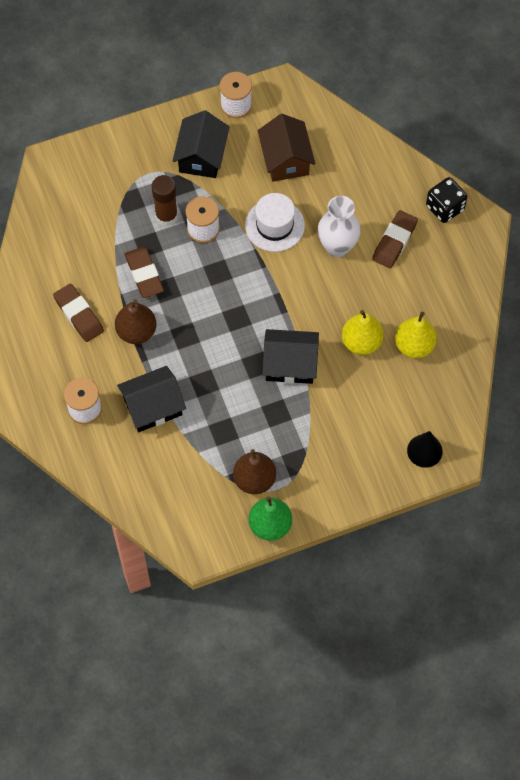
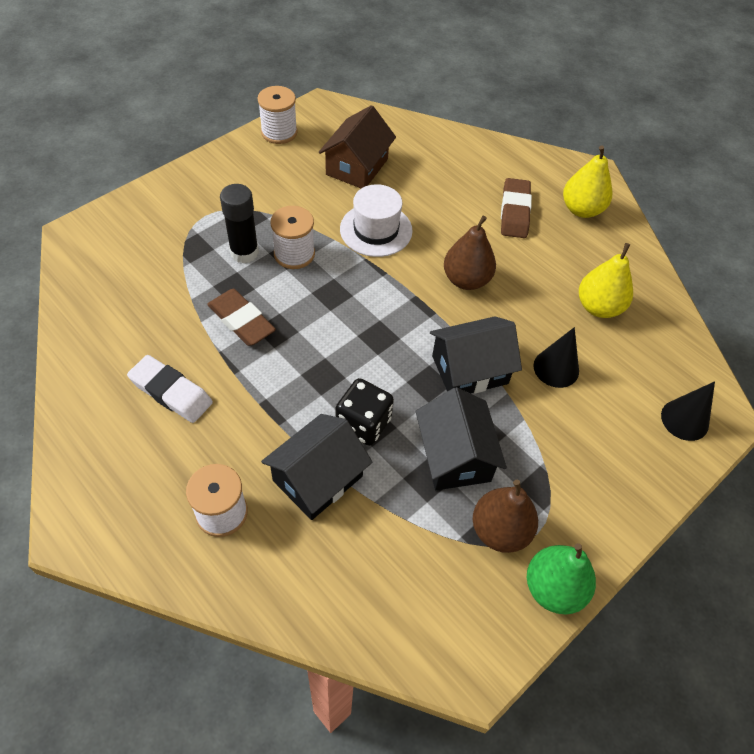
camera: 25 degrees left, 10 degrees down
brown eraser [53,284,104,342] -> white eraser [127,355,213,423]
brown pear [115,299,157,344] -> brown pear moved to [444,216,496,290]
brown glue stick [152,175,178,226] -> black glue stick [220,184,259,263]
black house [173,110,229,178] -> black house moved to [416,387,507,490]
brown house [258,114,315,182] -> brown house turned 60 degrees clockwise [319,105,396,188]
white vase [318,196,361,257] -> none
yellow pear [342,310,384,355] -> yellow pear moved to [563,145,612,218]
black dice [426,177,467,223] -> black dice moved to [335,378,394,446]
none -> black cone [534,327,579,388]

